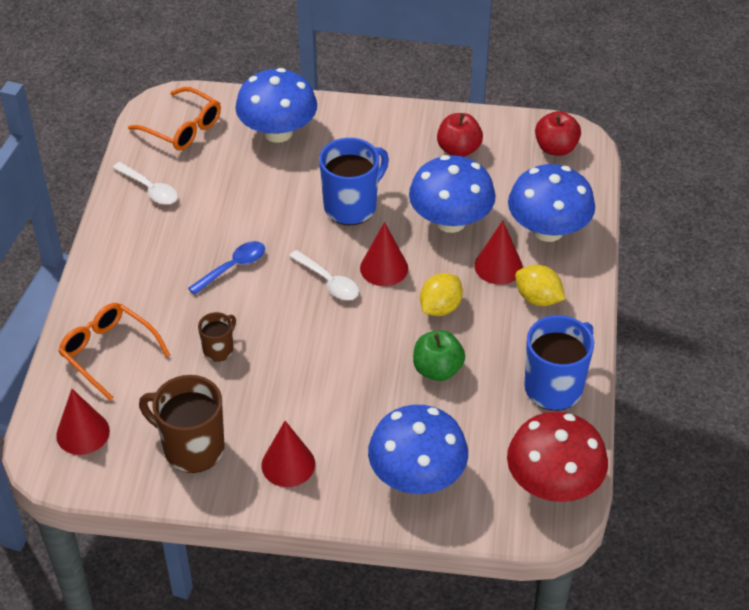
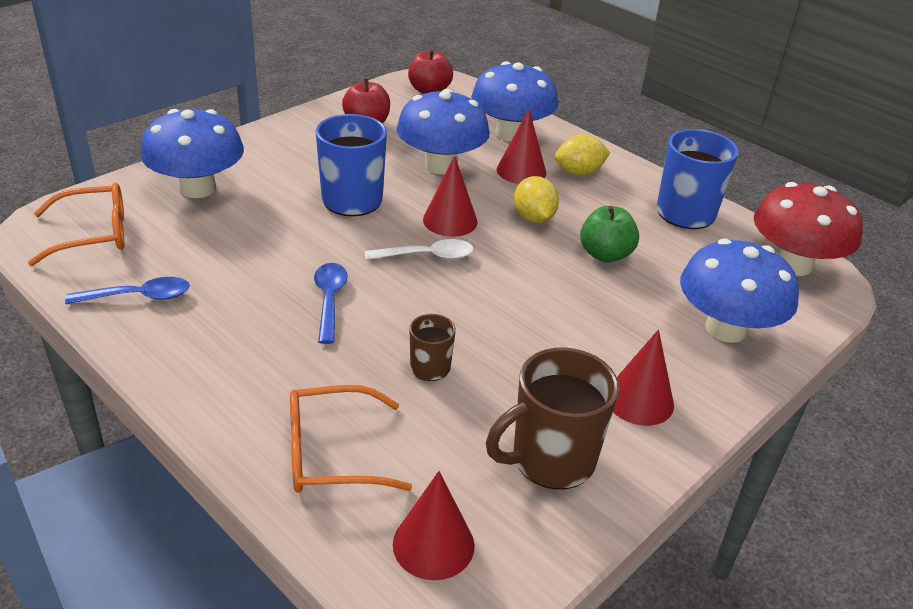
camera: 55 degrees left, 10 degrees down
white spoon [113,162,178,205] -> blue spoon [65,277,190,304]

